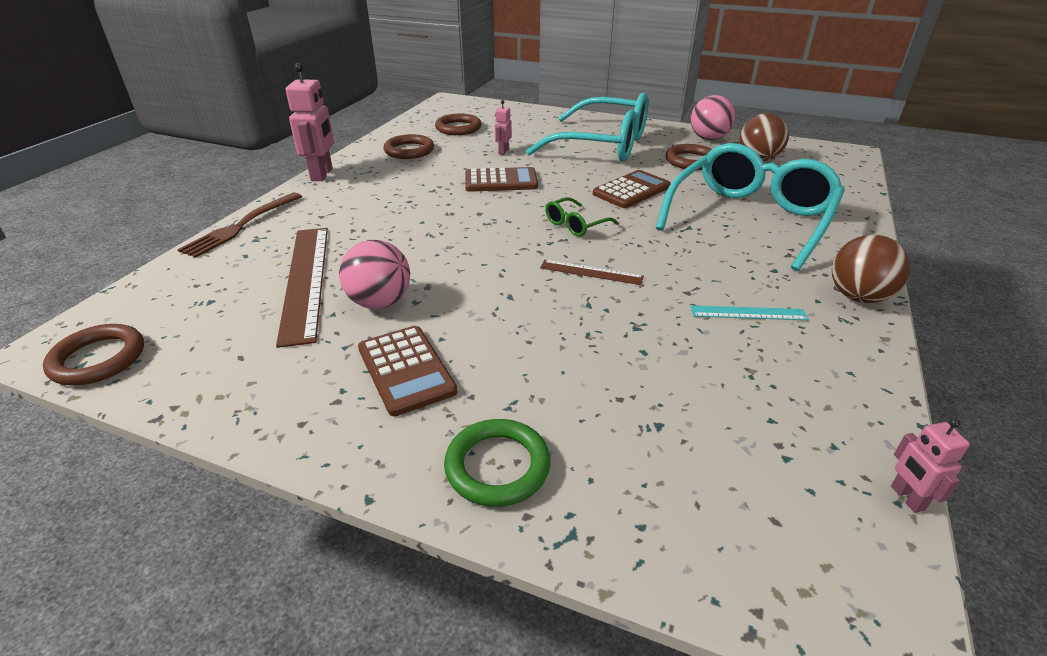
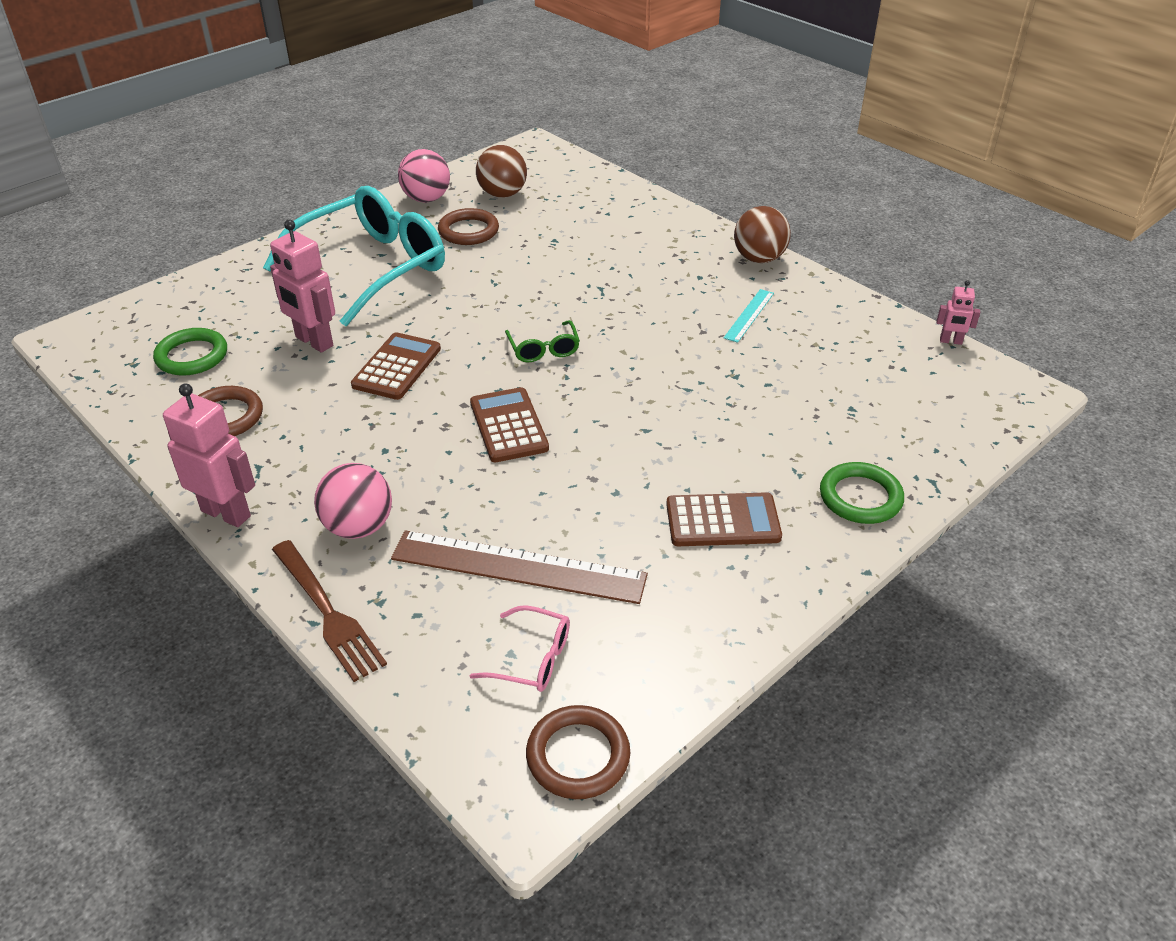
camera: 65 degrees left, 5 degrees up
pink ball [339,240,410,309] -> pink ball moved to [314,463,392,539]
brown ring [435,114,482,135] -> green ring [153,328,227,376]
pink robot [495,100,512,155] -> pink robot [270,219,335,353], size x1.92
brown ruler [540,260,644,285] -> none
brown calculator [593,170,671,208] -> brown calculator moved to [470,387,549,462]
turquoise glasses [656,143,845,271] -> none
none -> pink glasses [470,605,570,692]

